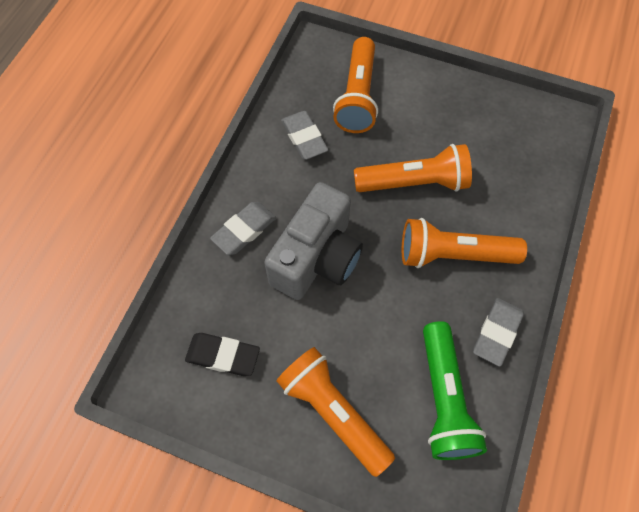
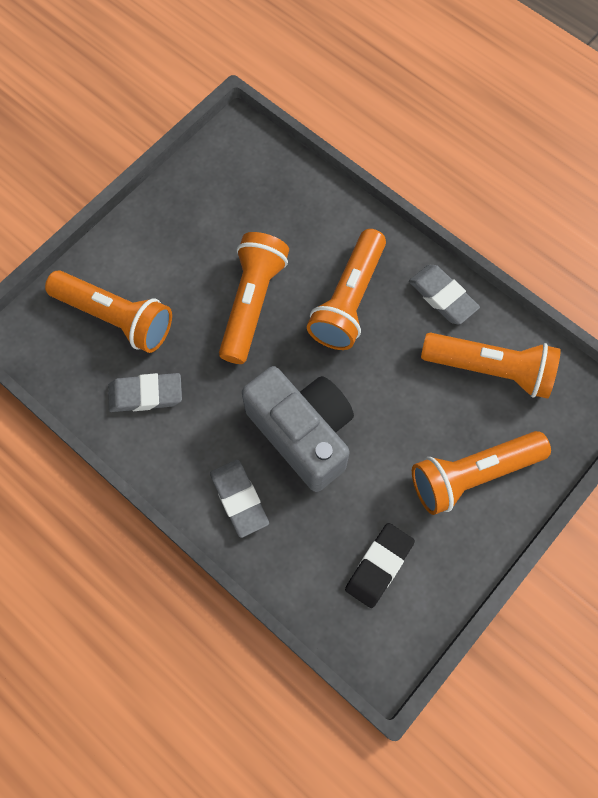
camera: 70 degrees left, 5 degrees up
green flashlight [423,321,487,460] -> orange flashlight [421,332,561,399]

